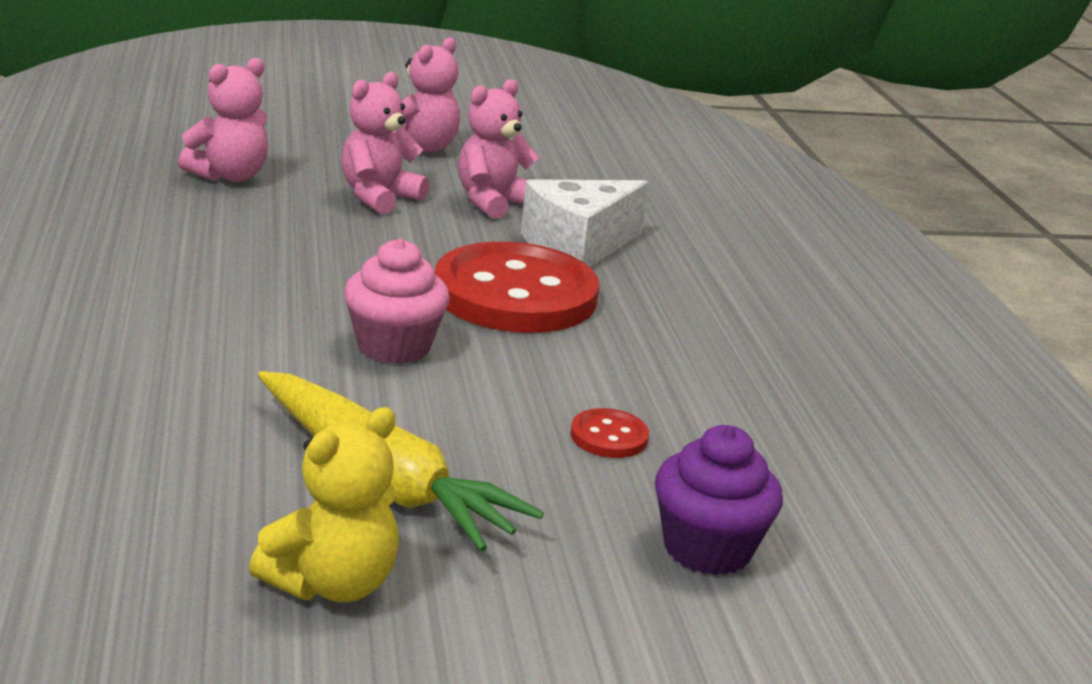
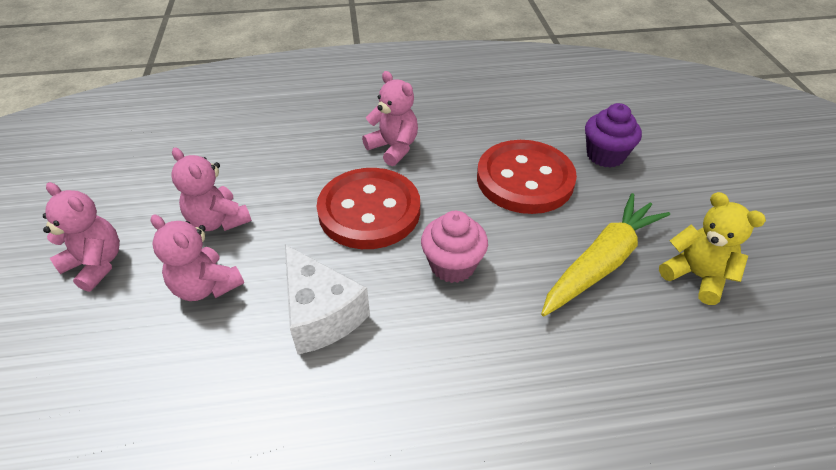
camera: 85 degrees left, 20 degrees up
pink teddy bear [178,58,268,182] -> pink teddy bear moved to [362,71,418,166]
white cheese [521,179,649,267] -> white cheese moved to [285,245,370,355]
red button [570,408,649,458] -> red button [477,140,577,214], size x2.50

